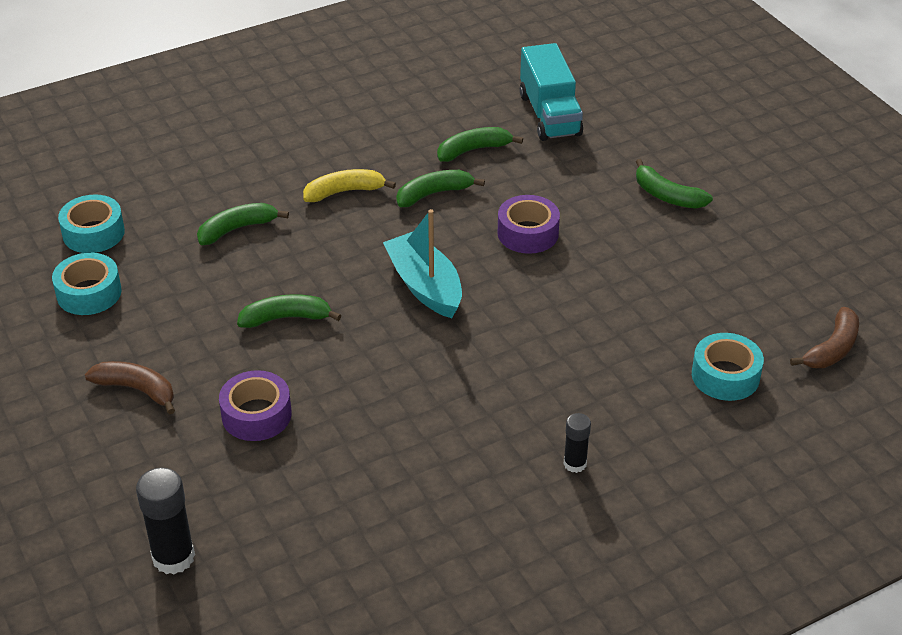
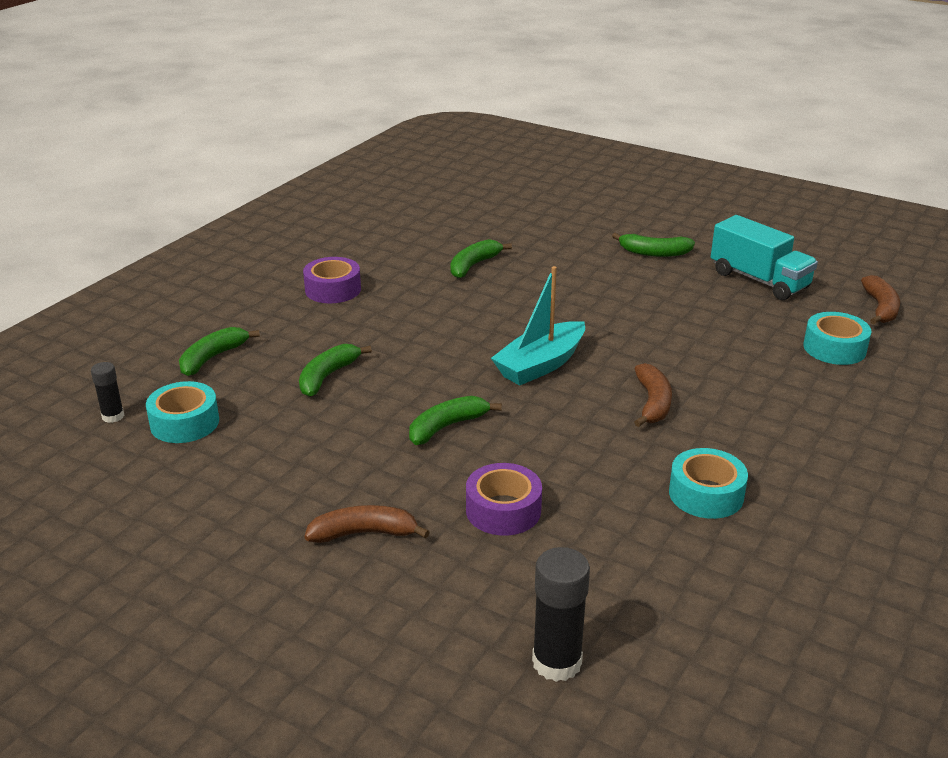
camera: 30 degrees left, 10 degrees down
turquoise tape [52,253,122,315] -> turquoise tape moved to [669,448,748,519]
yellow banana [303,169,396,202] -> none
turquoise boat [383,209,462,318] -> turquoise boat turned 75 degrees counterclockwise [491,266,585,385]
green banana [396,170,485,207] -> green banana moved to [179,327,260,376]
purple tape [498,195,560,254] -> purple tape moved to [303,257,361,303]
turquoise truck [520,43,583,141] -> turquoise truck moved to [711,215,818,300]
black glue stick [563,413,591,473] -> black glue stick moved to [91,362,124,423]
none -> brown banana [634,363,672,427]

